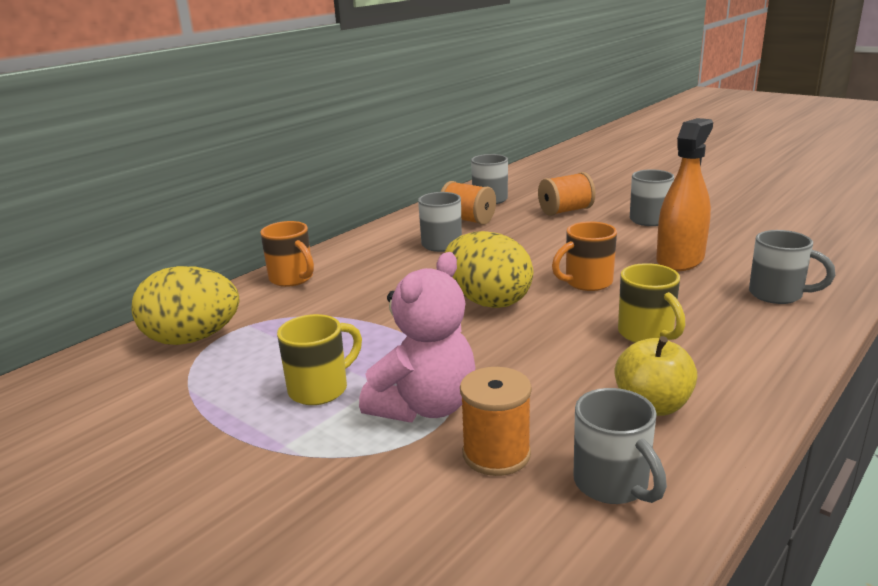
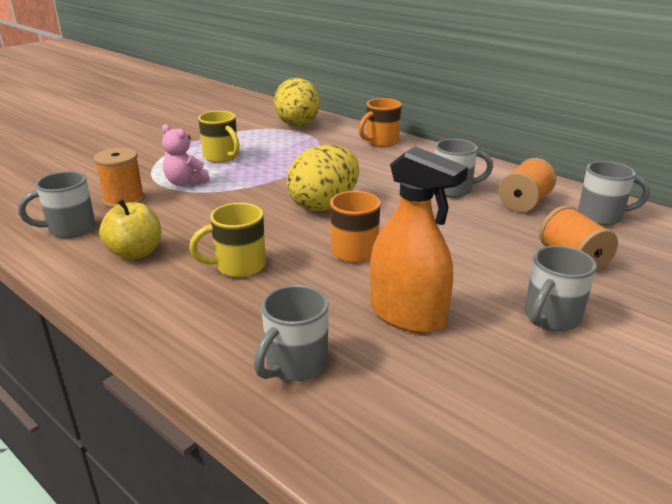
camera: 90 degrees right, 5 degrees up
pink teddy bear [359,252,475,422] -> pink teddy bear [162,124,209,186], size x0.61

